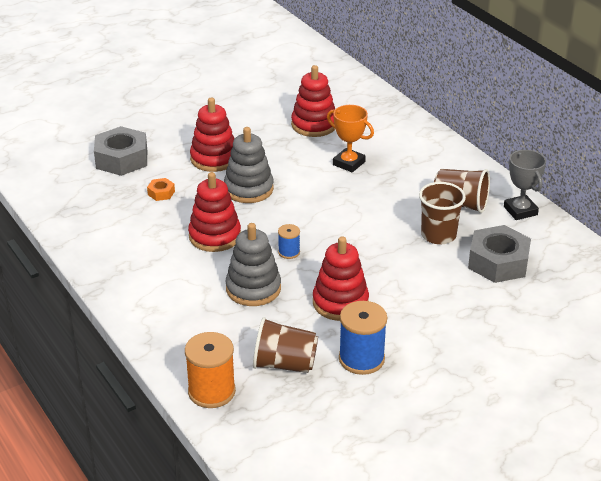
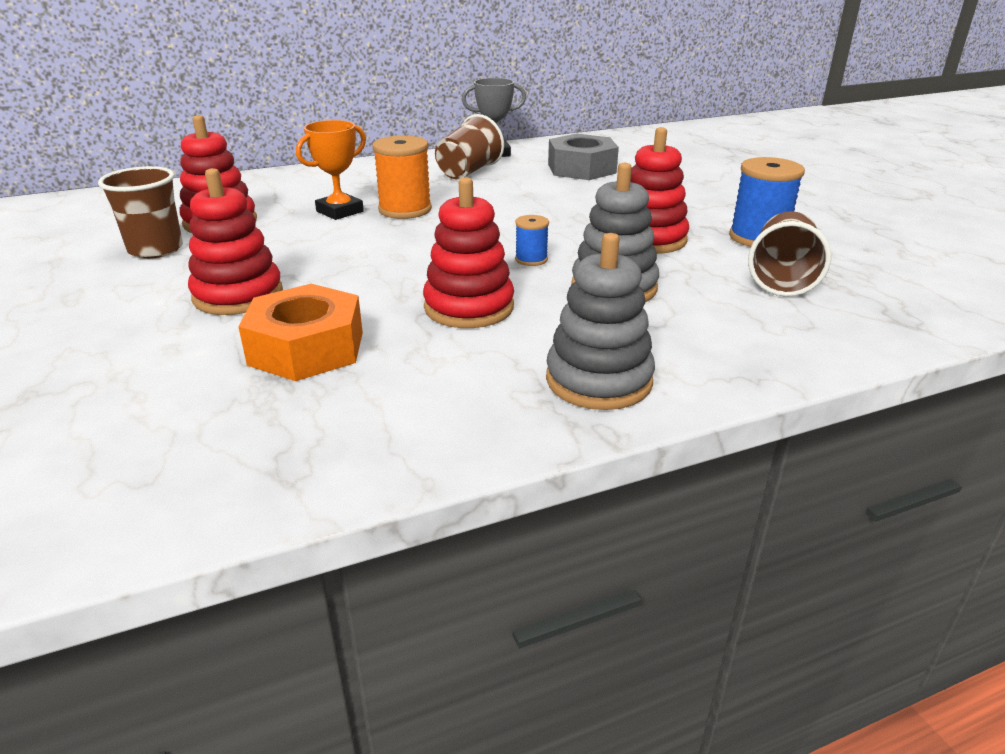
camera: 80 degrees left, 5 degrees down
grey nut [94,126,147,176] -> none
orange nut [147,178,175,201] -> orange nut [238,284,363,381], size x2.21
orange spool [185,332,236,408] -> orange spool moved to [372,135,432,219]
grey stacking toy [224,127,274,203] -> grey stacking toy moved to [546,233,655,410]
brown cup [419,182,466,245] -> brown cup moved to [98,166,183,259]

